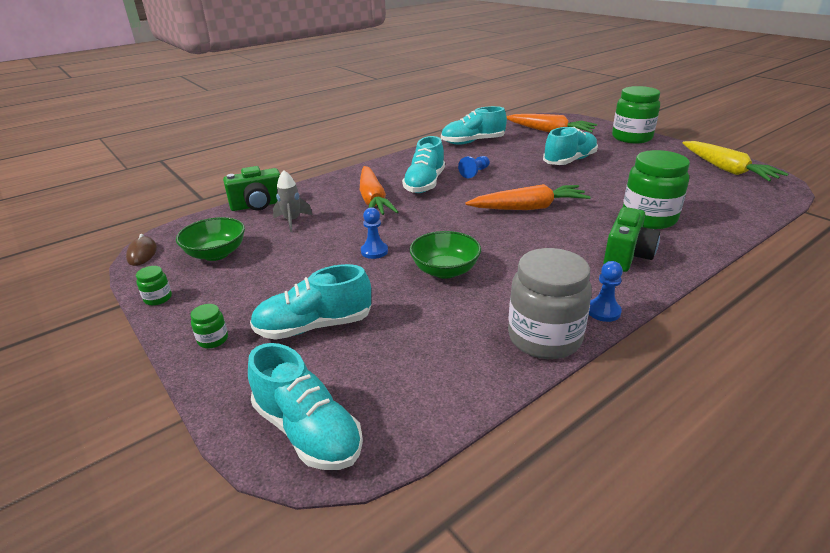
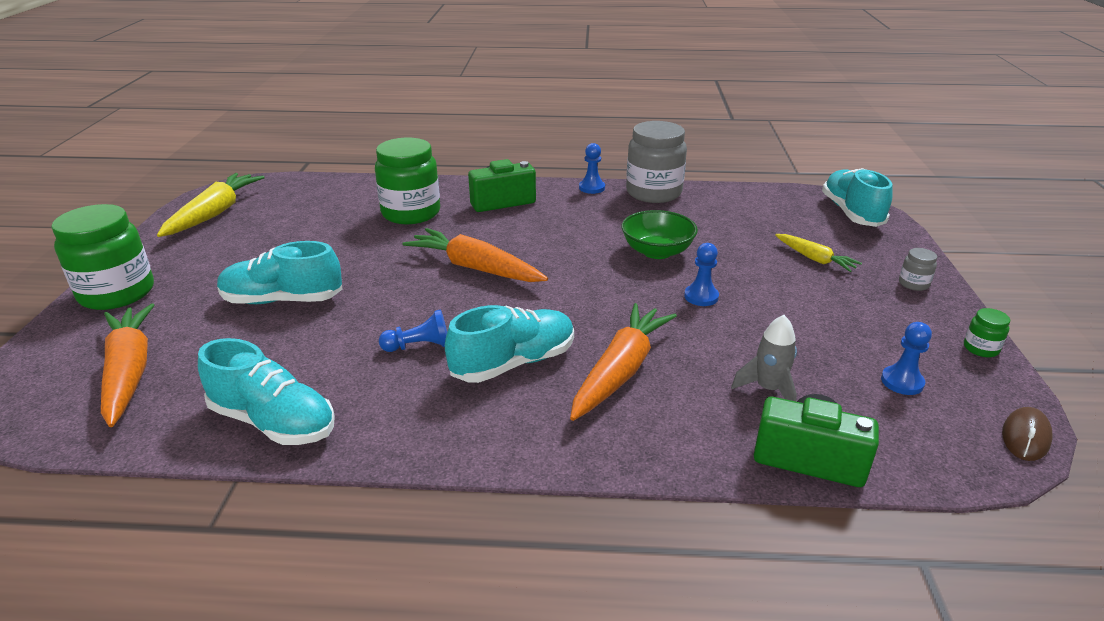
camera: 140 degrees left, 0 degrees up
green bowl [176,217,245,261] -> blue pawn [881,322,932,395]
green jar [190,304,228,348] -> grey jar [899,248,937,291]
turquoise shoe [250,264,371,340] -> yellow carrot [775,234,862,272]

